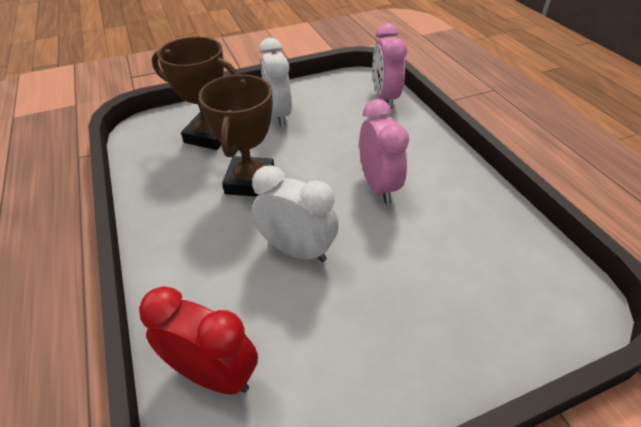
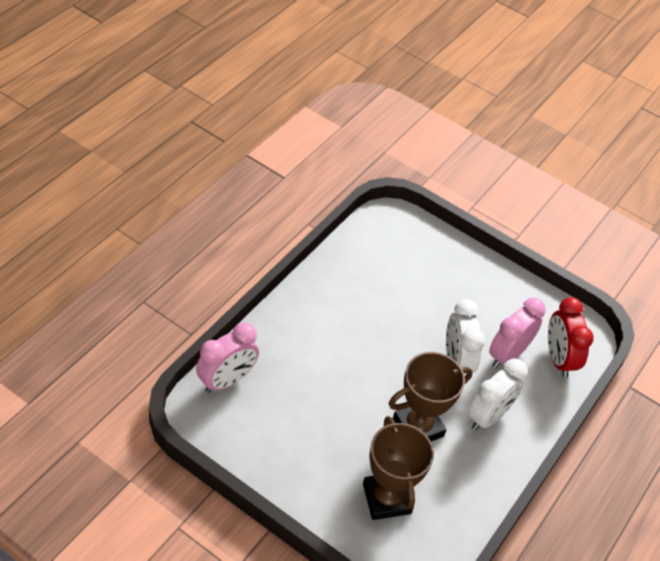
camera: 130 degrees left, 5 degrees up
white clock [259,38,292,126] -> white clock moved to [468,359,528,431]
pink clock [359,99,409,203] -> pink clock moved to [489,298,546,368]

